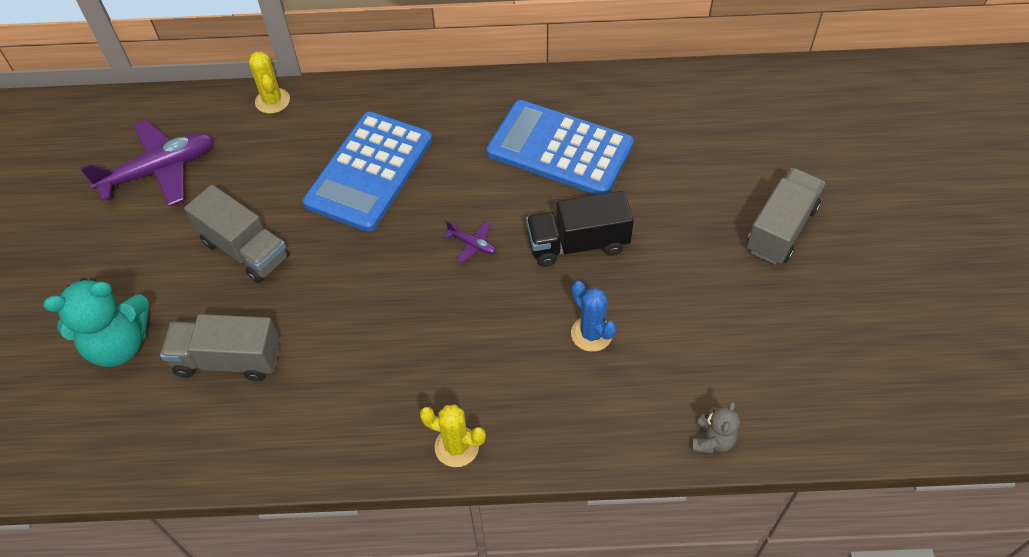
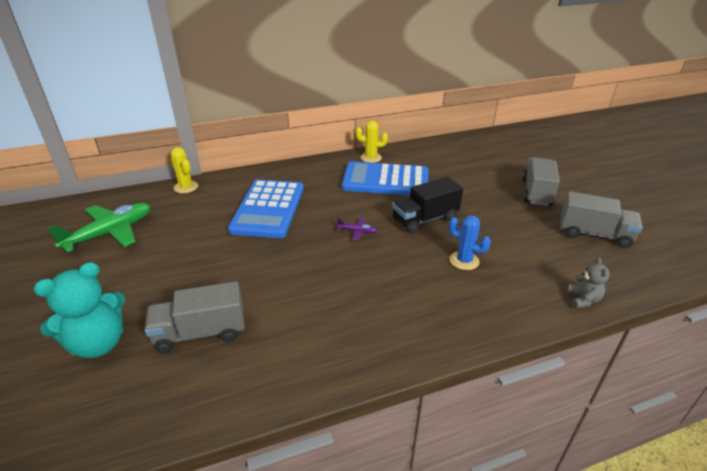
camera: 20 degrees left, 20 degrees down
purple plane [80,120,214,206] -> green plane [47,203,150,252]
grey truck [184,185,289,283] -> grey truck moved to [560,191,643,248]
yellow cactus [420,404,486,467] -> yellow cactus moved to [356,121,388,163]

